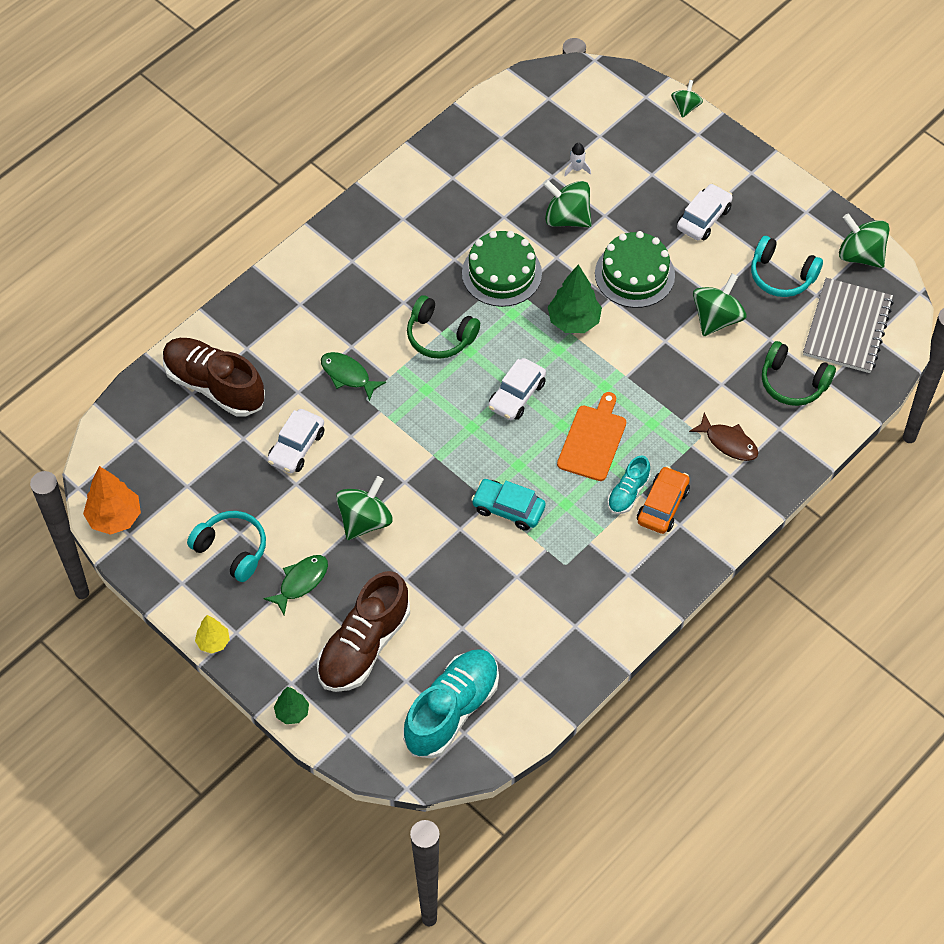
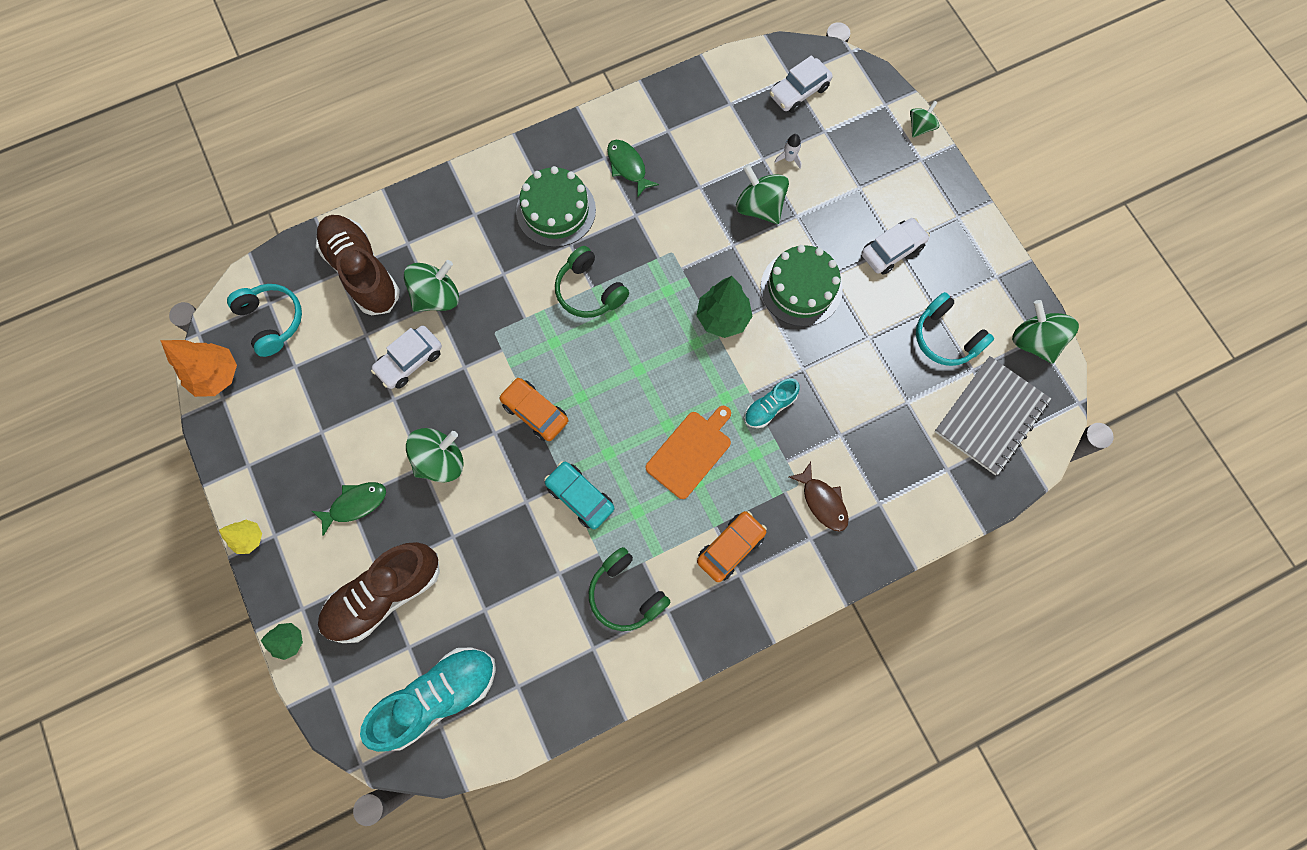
camera: 20 degrees right, 15 degrees up
turquoise headphones [187,511,266,582] -> turquoise headphones moved to [227,284,302,357]
green fish [321,352,386,401] -> green fish moved to [607,140,659,198]
green cake [462,231,542,307] -> green cake moved to [516,166,596,247]
white car [488,358,546,420] -> white car moved to [770,55,833,113]
turquoise shoe [607,456,651,514] -> turquoise shoe moved to [744,378,800,428]
green spinning top [693,273,746,336] -> green spinning top moved to [404,260,459,312]
green headphones [762,341,836,406] -> green headphones moved to [589,547,671,631]
none -> orange car [499,378,568,441]

